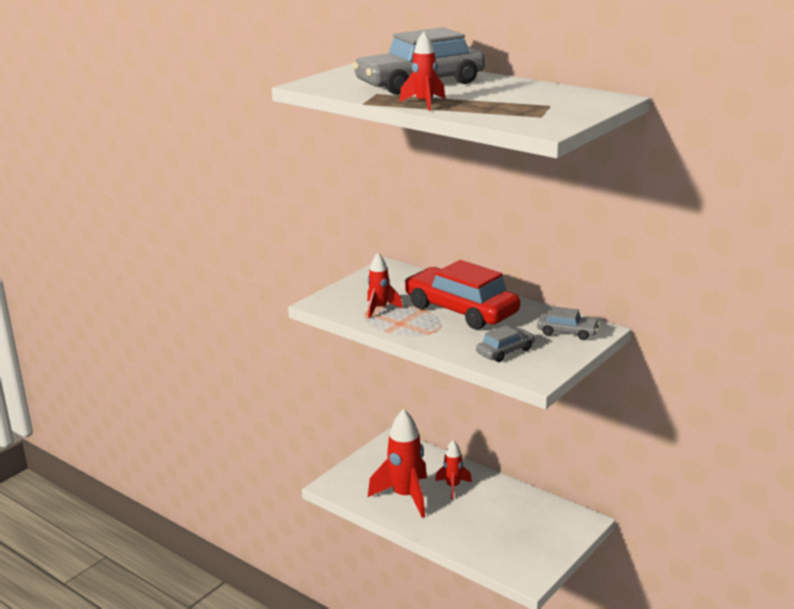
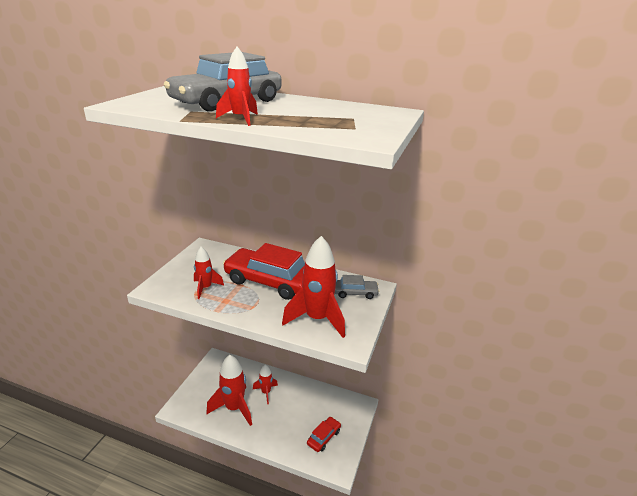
camera: 20 degrees left, 5 degrees up
grey car [476,325,535,362] -> red rocket [282,236,345,338]
none -> red car [307,417,341,452]

